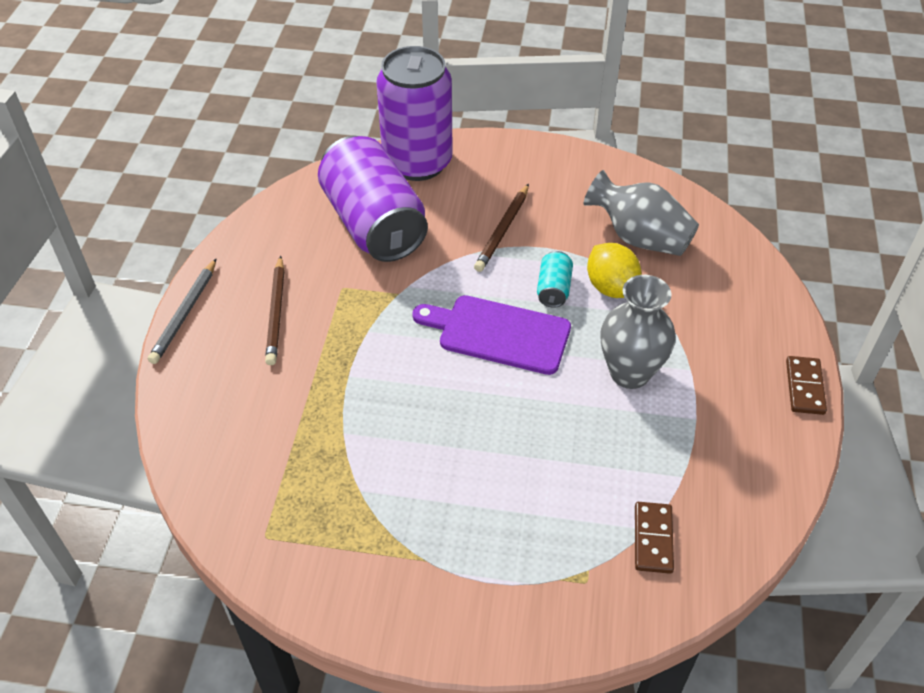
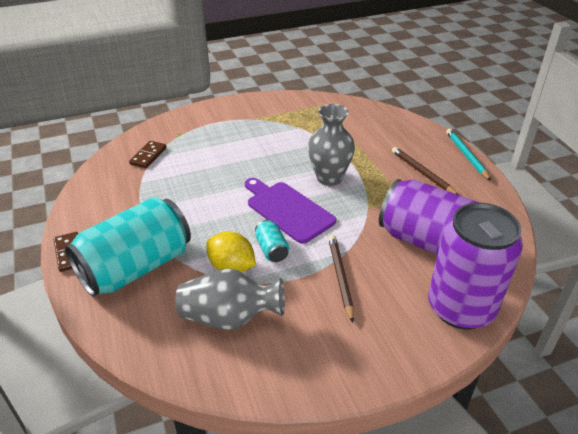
camera: 150 degrees right, 10 degrees down
grey pencil [148,258,217,364] -> turquoise pencil [446,128,491,181]
purple cutting board [412,295,571,375] -> purple cutting board turned 120 degrees counterclockwise [245,178,336,244]
grey vase [600,275,676,389] -> grey vase moved to [308,104,355,186]
brown domino [635,502,674,574] -> brown domino turned 45 degrees clockwise [129,141,167,168]
none -> turquoise can [65,197,191,297]

